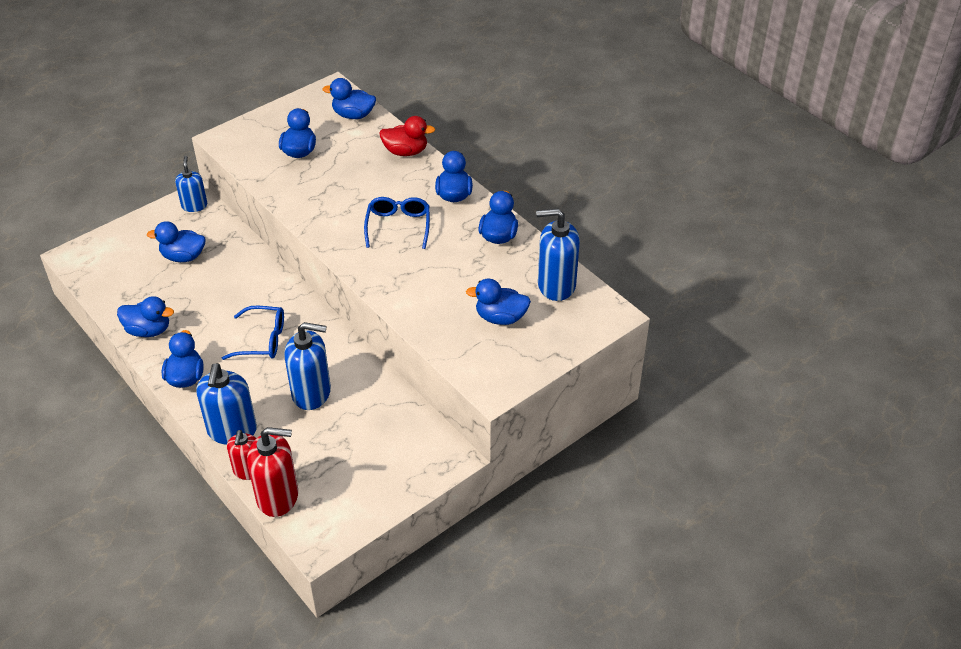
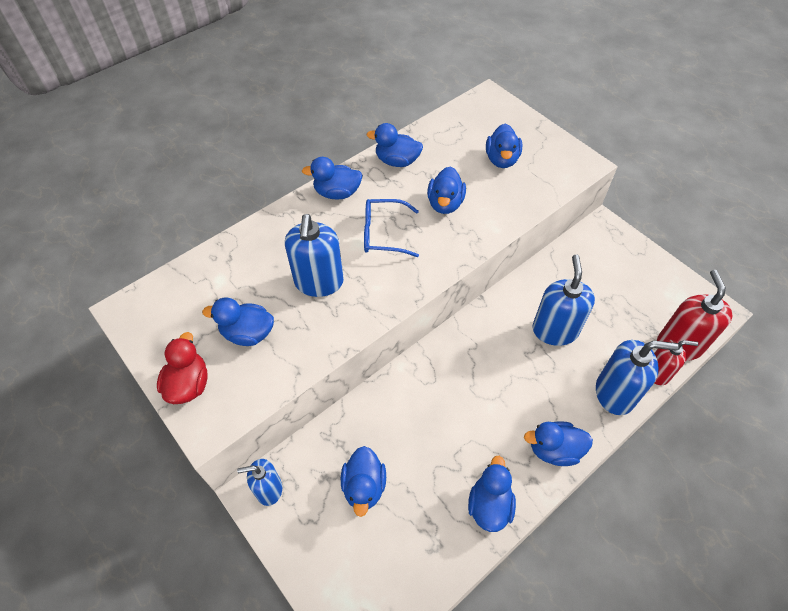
camera: 90 degrees left, 10 degrees up
blue glasses [222,306,284,360] -> none
blue duck [322,78,376,119] -> blue duck moved to [427,166,466,214]
red duck [379,116,435,156] -> red duck moved to [157,332,208,404]
blue soap dispenser [536,209,580,301] -> blue soap dispenser moved to [285,214,344,297]

